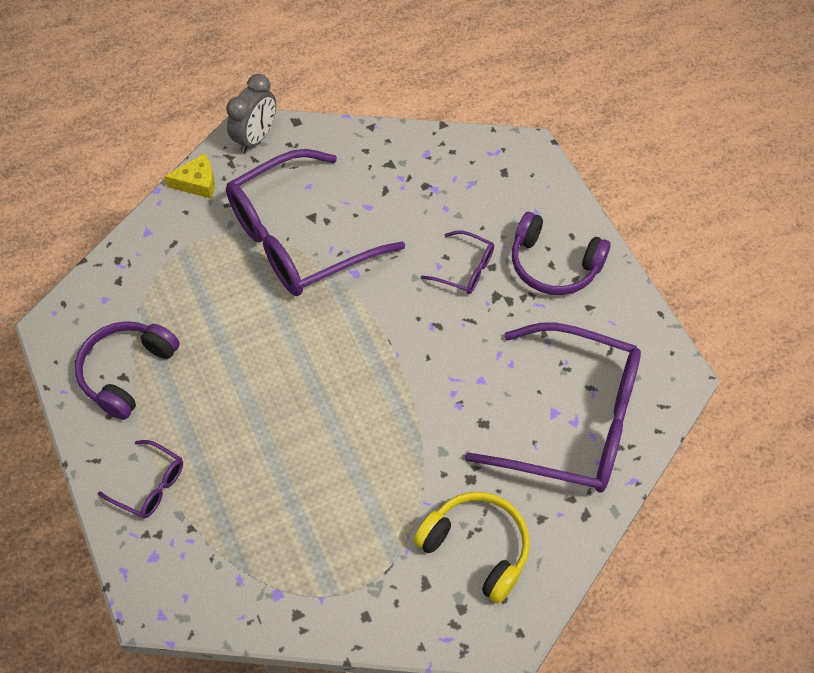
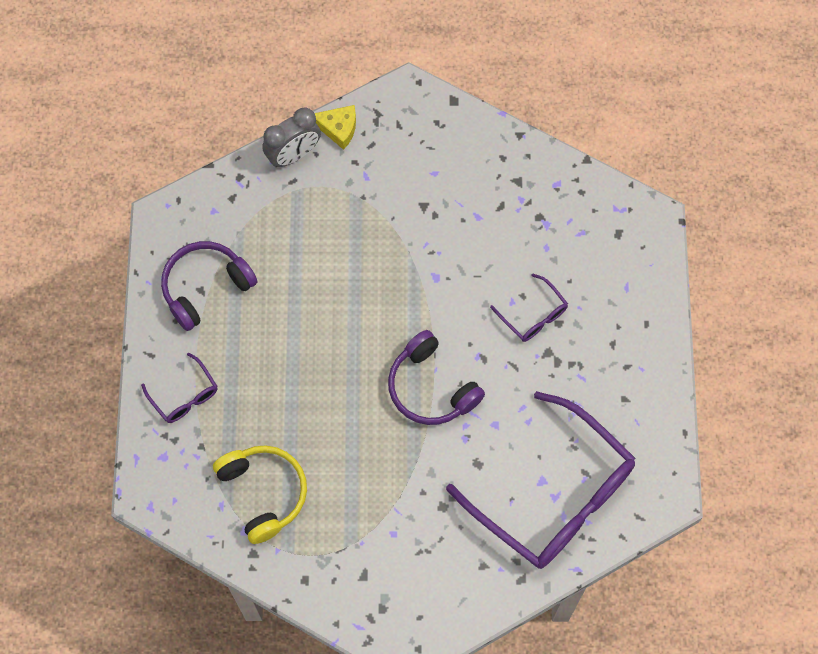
camera: 25 degrees right, 10 degrees up
grey clock [226,74,276,153] -> grey clock moved to [262,108,321,167]
purple glasses [226,149,405,296] -> none
yellow headphones [413,492,530,604] -> yellow headphones moved to [213,445,307,544]
purple headphones [512,212,611,295] -> purple headphones moved to [388,330,485,425]

